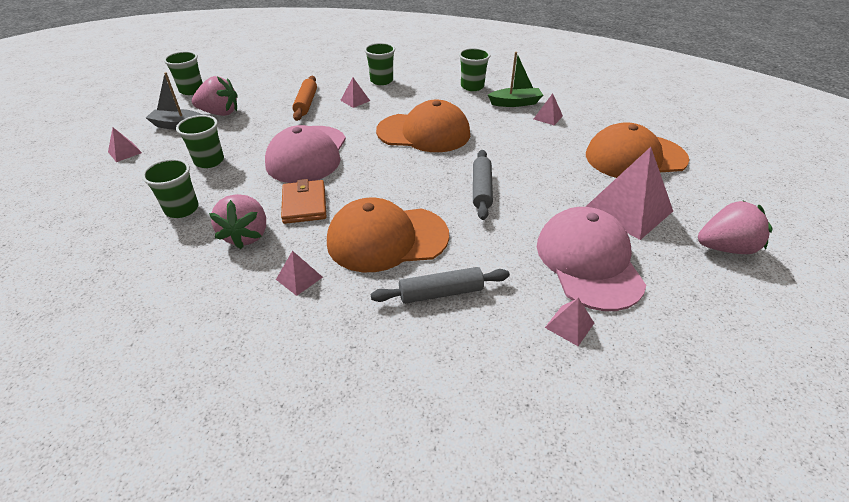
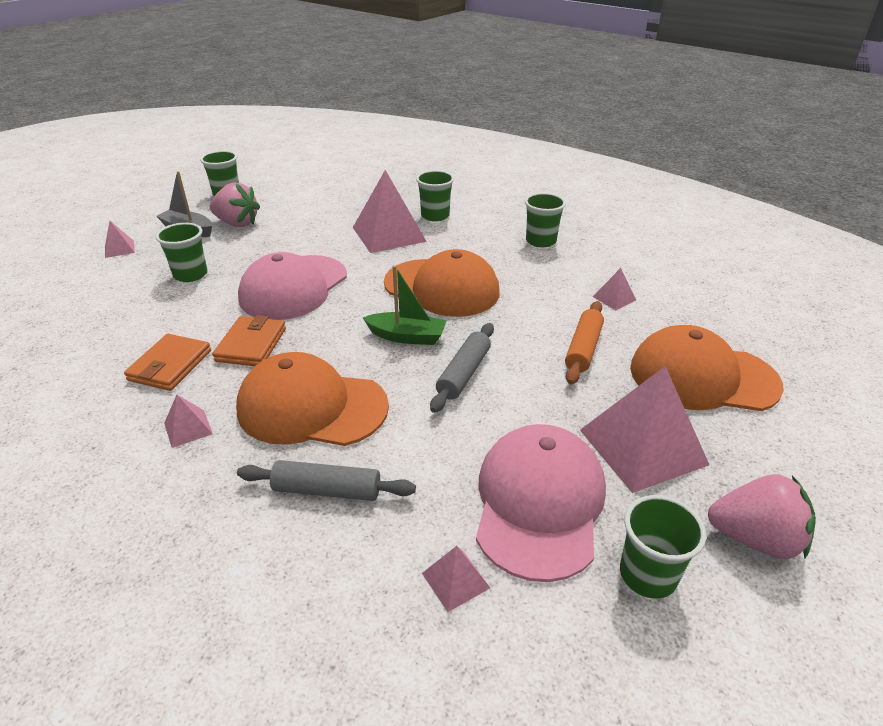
camera: 20 degrees right, 5 degrees down
green cup [142,159,199,218] -> green cup moved to [620,495,706,599]
pink strawberry [209,194,266,249] -> orange wallet [124,334,211,391]
orange rolling pin [292,76,317,121] -> orange rolling pin moved to [565,301,604,385]
pink pyramid [340,78,370,108] -> pink pyramid [353,170,427,253], size x2.21
green boat [488,52,543,107] -> green boat moved to [362,265,446,345]

